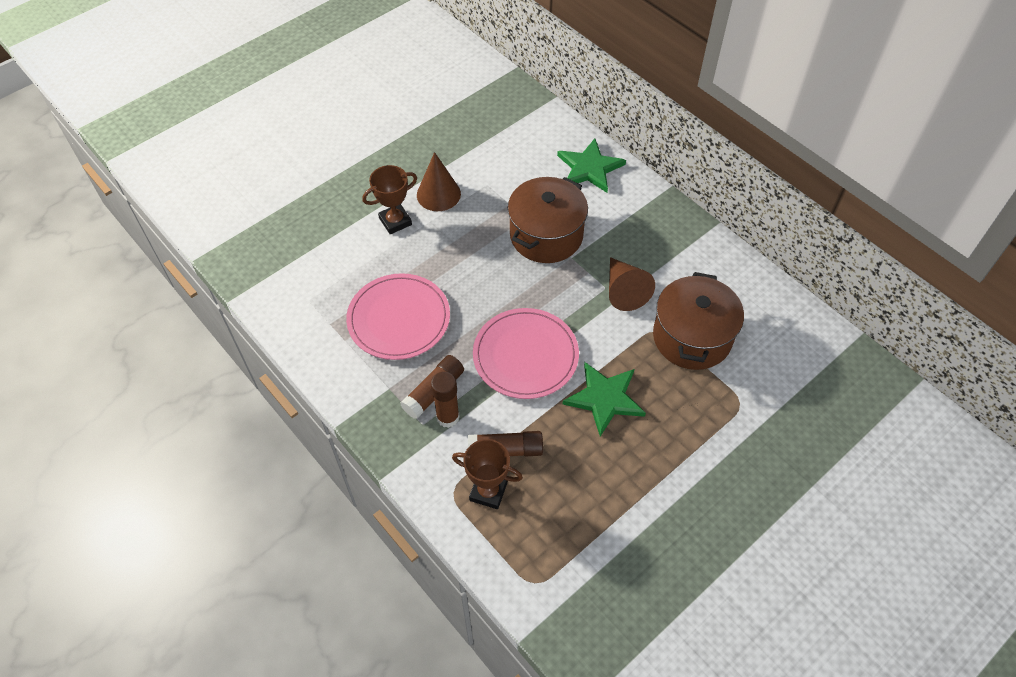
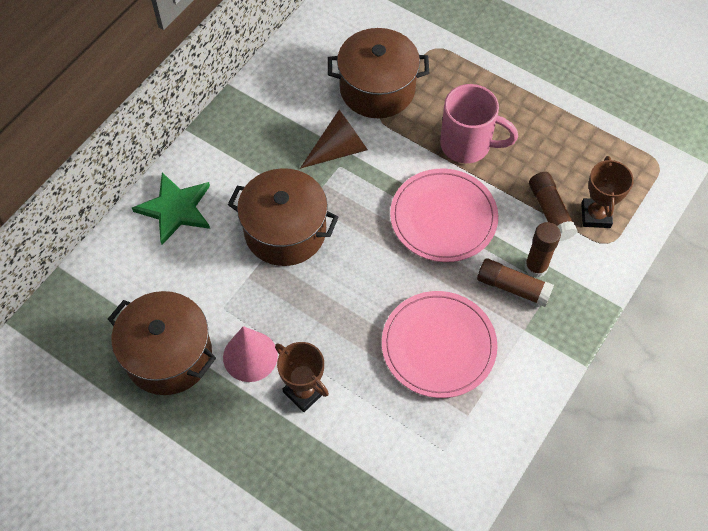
camera: 105 degrees left, 5 degrees up
brown cone [417,152,461,211] -> pink cone [223,326,278,382]
green star [563,362,646,437] -> pink mug [440,84,518,163]
none -> brown pot [108,291,216,395]

